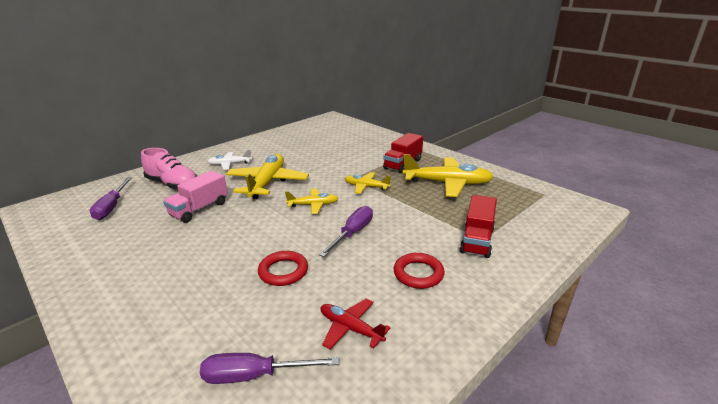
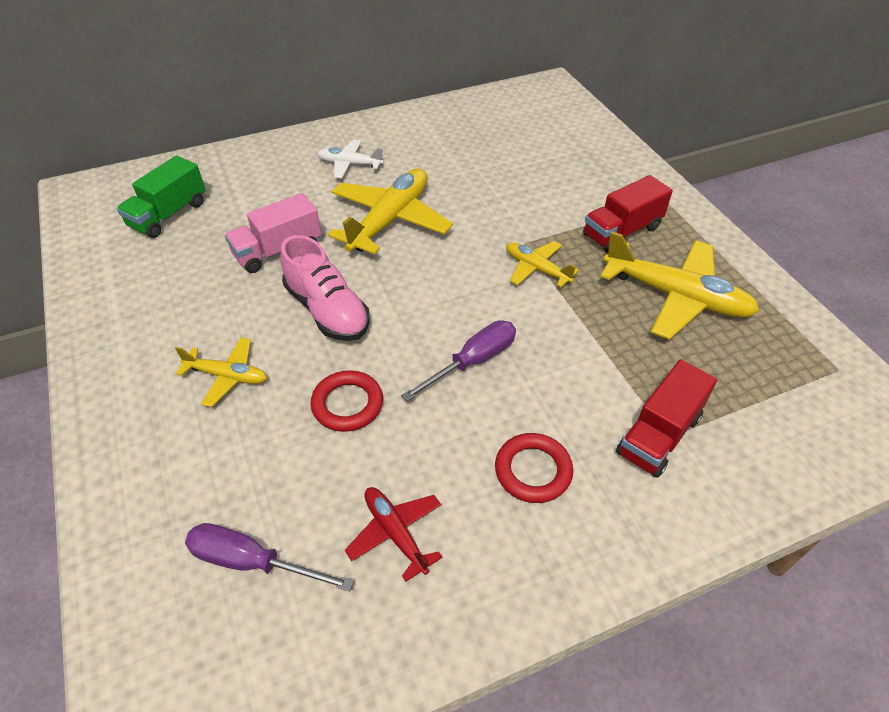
camera: 20 degrees right, 20 degrees up
purple screwdriver [89,177,132,220] -> green truck [117,156,206,238]
pink shoe [141,148,197,190] -> pink shoe moved to [280,235,370,341]
yellow plane [285,188,338,214] -> yellow plane moved to [175,337,267,407]

